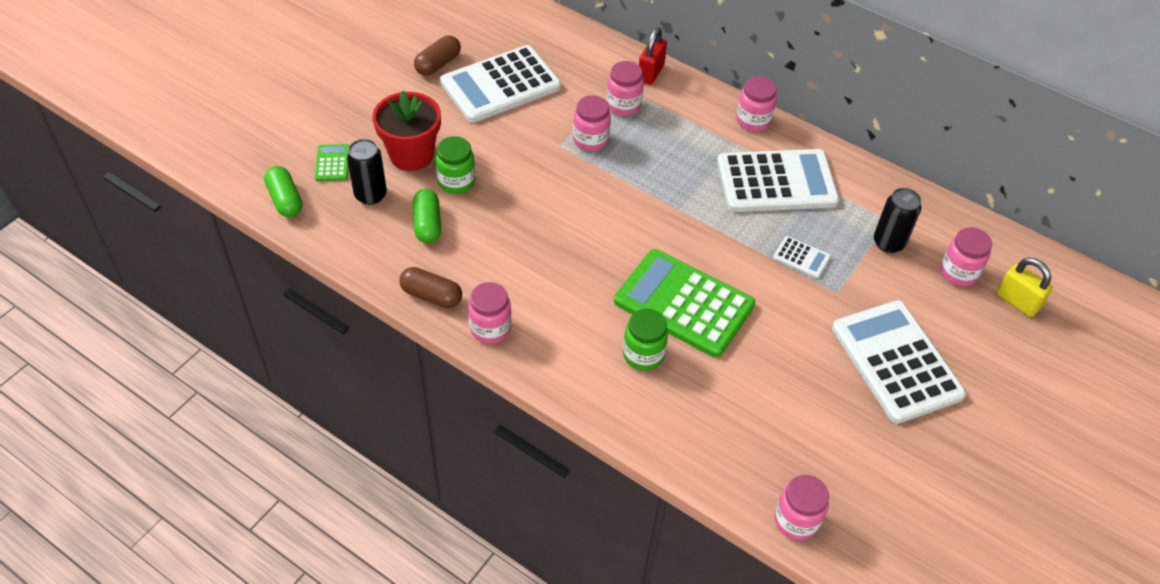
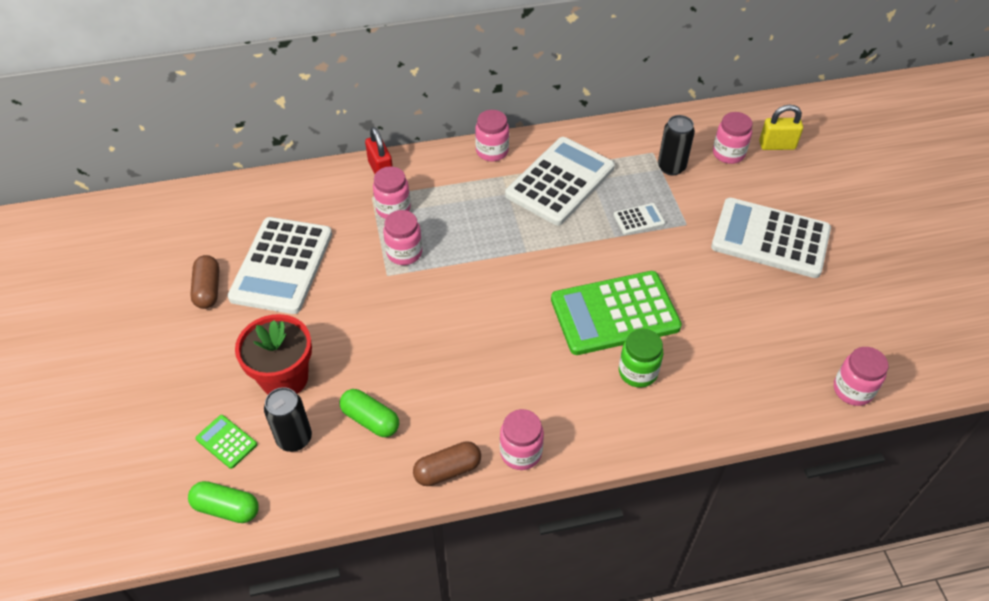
camera: 45 degrees left, 0 degrees up
green jar [436,136,475,194] -> none

